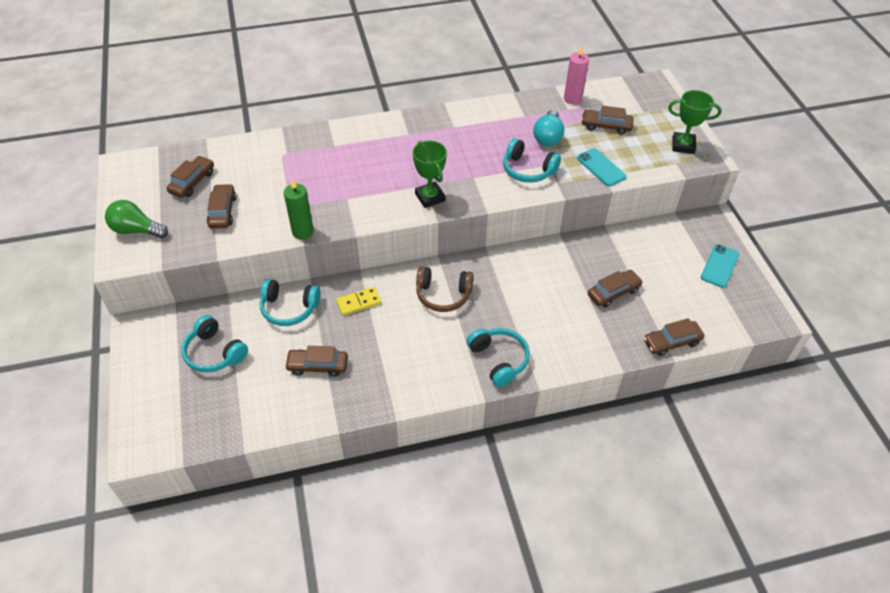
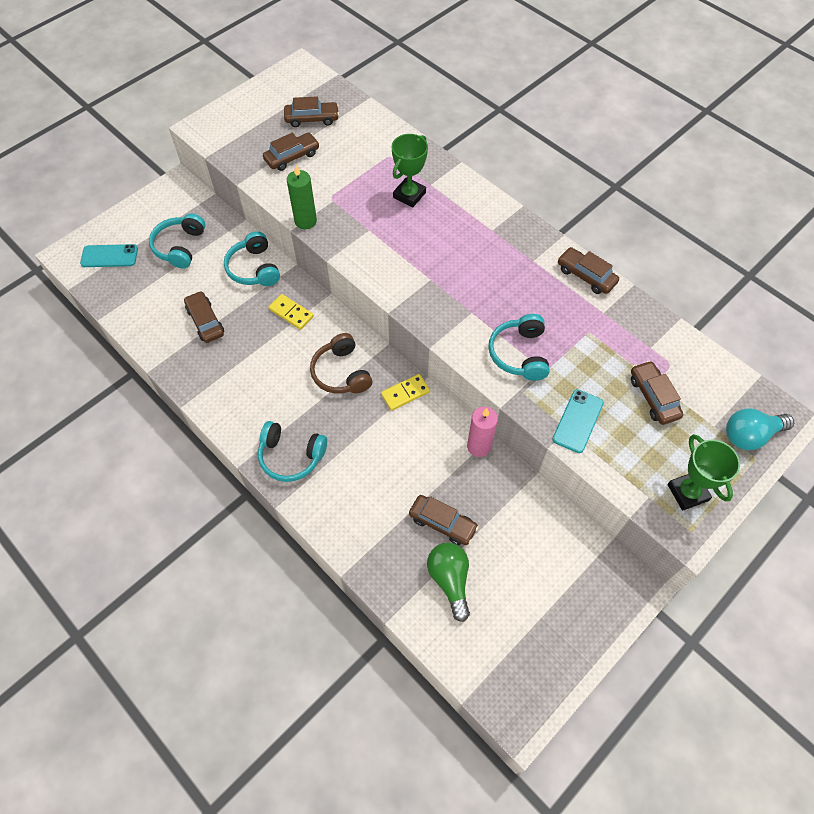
camera: 60 degrees right, 10 degrees up
green light bulb [105,200,168,238] -> green light bulb moved to [427,543,470,622]
green trophy [413,141,447,208] -> green trophy moved to [392,134,428,207]
turquoise headphones [467,328,530,387] -> turquoise headphones turned 75 degrees clockwise [258,421,327,482]
turquoise light bulb [533,110,564,146] -> turquoise light bulb moved to [726,408,794,450]
pink candle [564,45,589,104] -> pink candle moved to [467,406,498,457]
brown car [644,318,704,356] -> brown car moved to [558,247,619,294]
turquoise phone [701,244,739,288] -> turquoise phone moved to [80,244,138,267]
none -> yellow domino [381,374,430,411]

